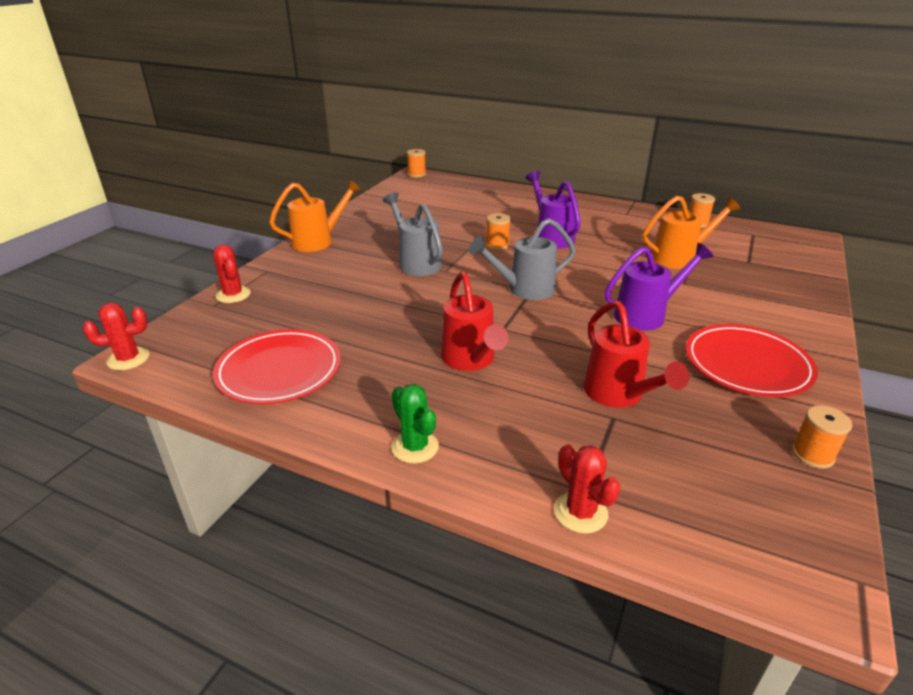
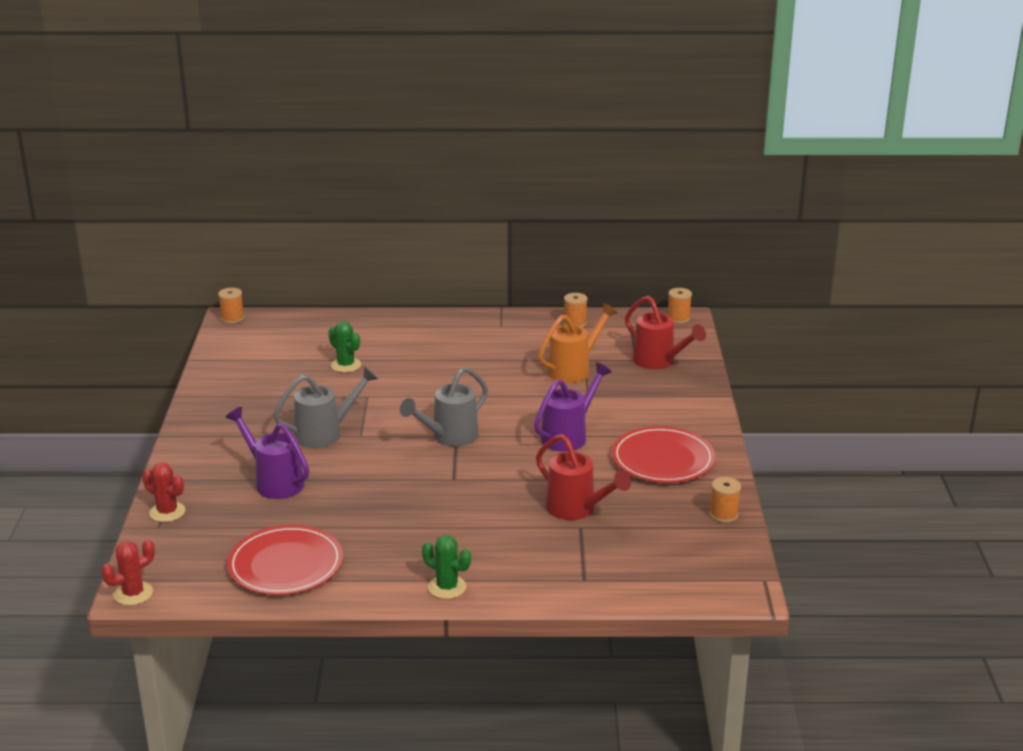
camera: 25 degrees left, 5 degrees down
orange watering can [269,179,362,252] -> none
grey watering can [383,192,443,276] -> grey watering can turned 120 degrees clockwise [273,366,378,448]
red watering can [441,271,509,371] -> red watering can moved to [625,296,706,369]
orange spool [486,213,511,250] -> orange spool moved to [668,288,692,324]
purple watering can [525,171,581,248] -> purple watering can moved to [225,407,309,499]
red cactus [554,444,621,534] -> none
none -> green cactus [328,321,361,373]

